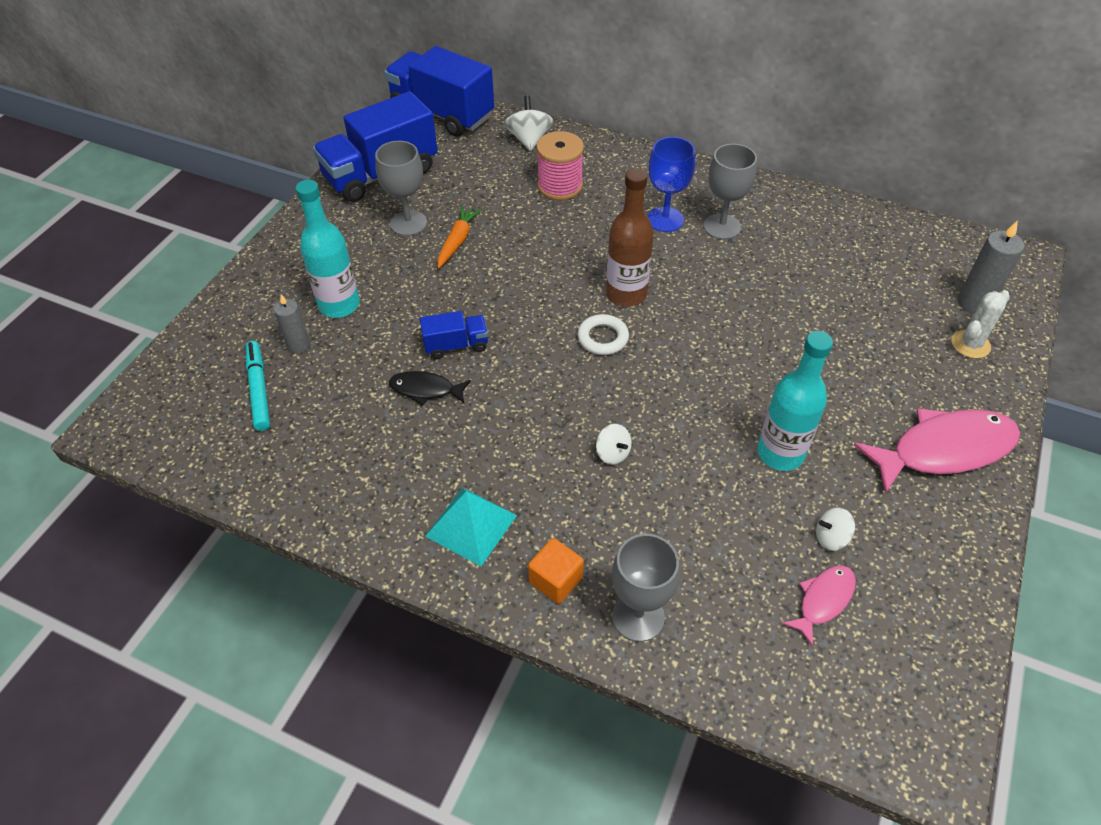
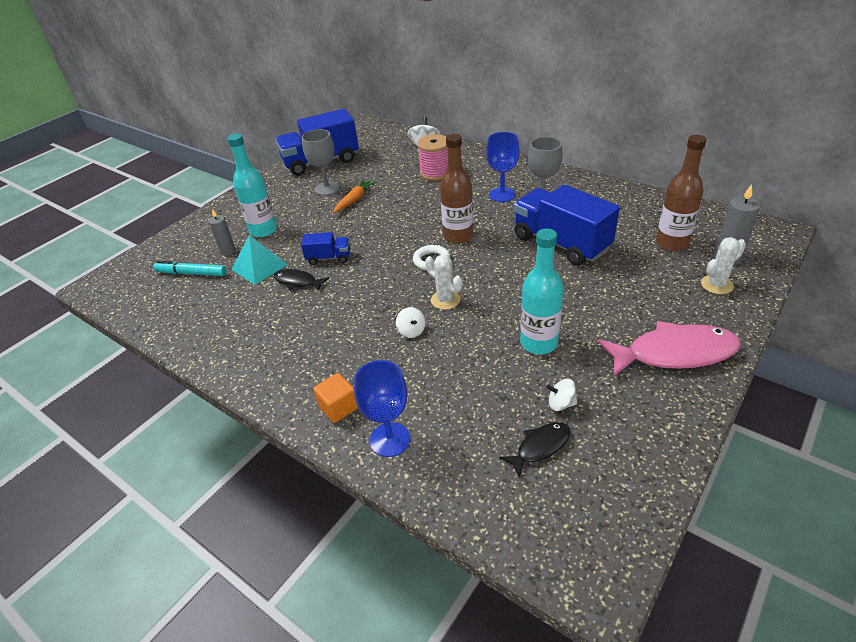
camera: 15 degrees right, 10 degrees down
turquoise marker [246,341,270,431] -> turquoise marker turned 75 degrees counterclockwise [153,261,227,276]
blue truck [384,46,494,137] -> blue truck moved to [514,185,620,266]
turquoise pyramid [425,487,517,566] -> turquoise pyramid moved to [232,235,288,285]
grey goblet [612,534,680,642] -> blue goblet [354,360,410,457]
pink fish [782,565,856,647] -> black fish [500,422,570,478]
none -> white cactus [425,255,462,310]
none -> brown bottle [656,135,707,251]

